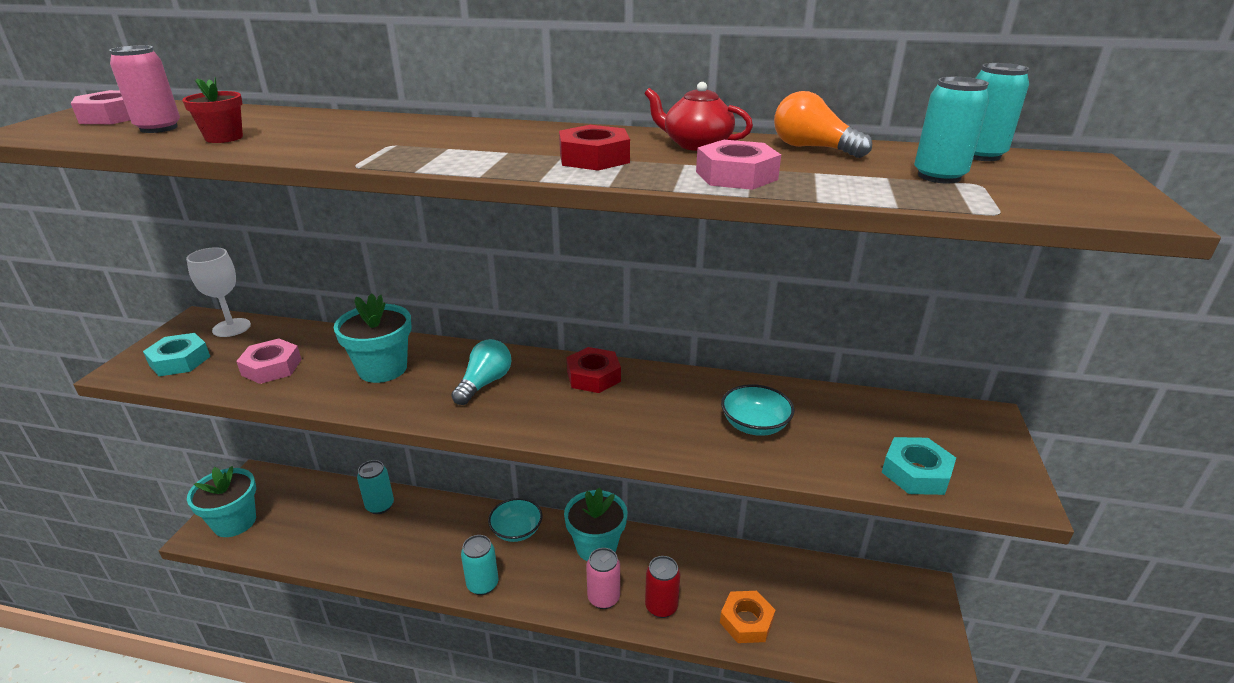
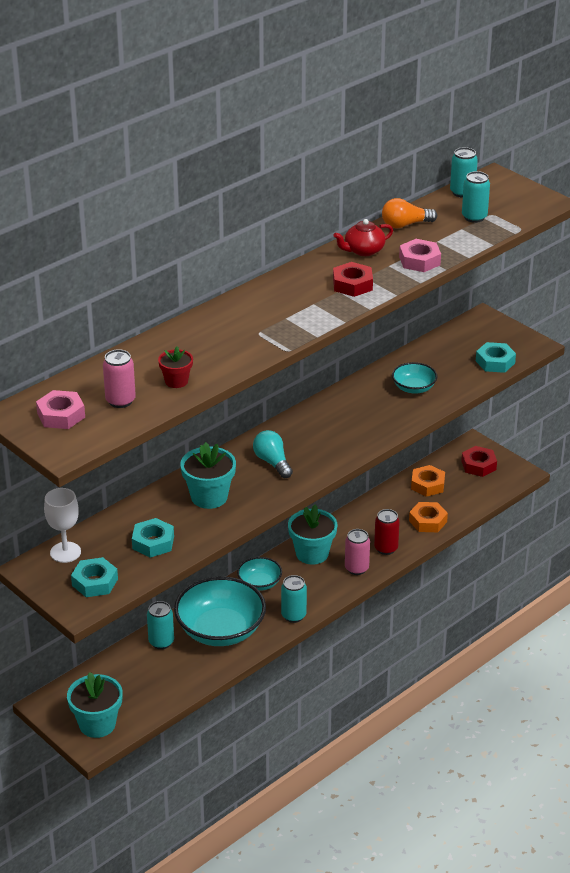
camera: 55 degrees left, 5 degrees up
pink nut [236,338,302,384] -> turquoise nut [132,518,174,558]
red nut [566,347,621,393] -> red nut moved to [461,446,497,477]
none -> turquoise bowl [174,577,266,646]
none -> orange nut [411,465,445,497]

